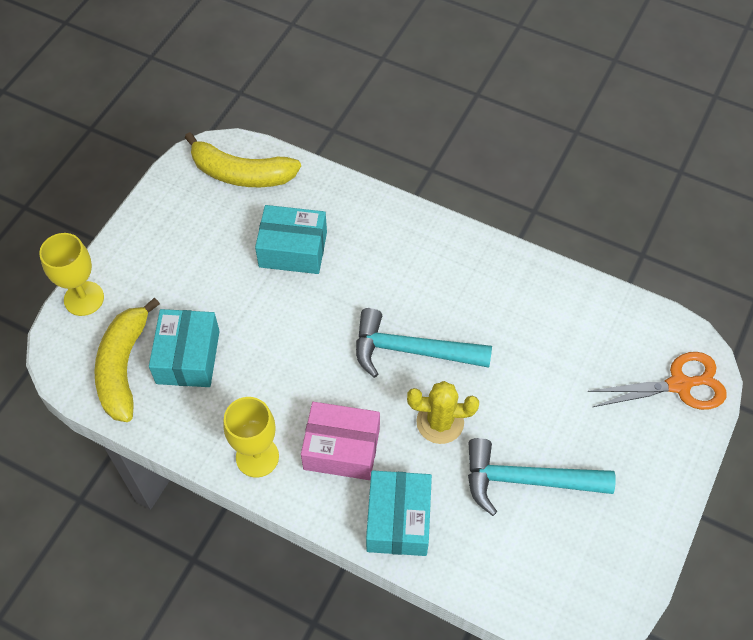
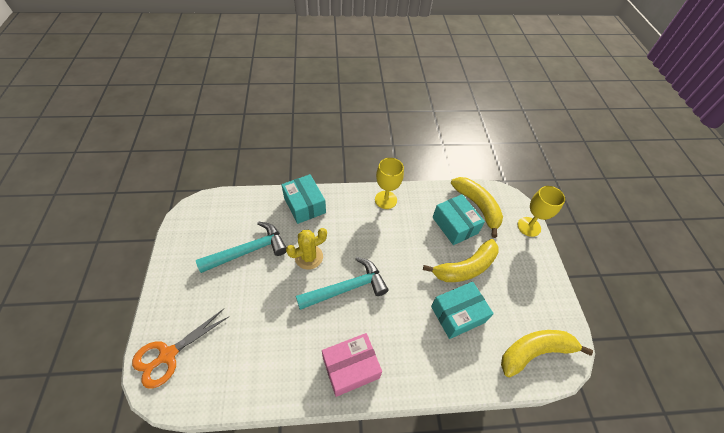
camera: 145 degrees right, 5 degrees down
pink box [301,402,380,480] -> pink box moved to [322,333,382,397]
none -> yellow banana [423,239,499,282]

